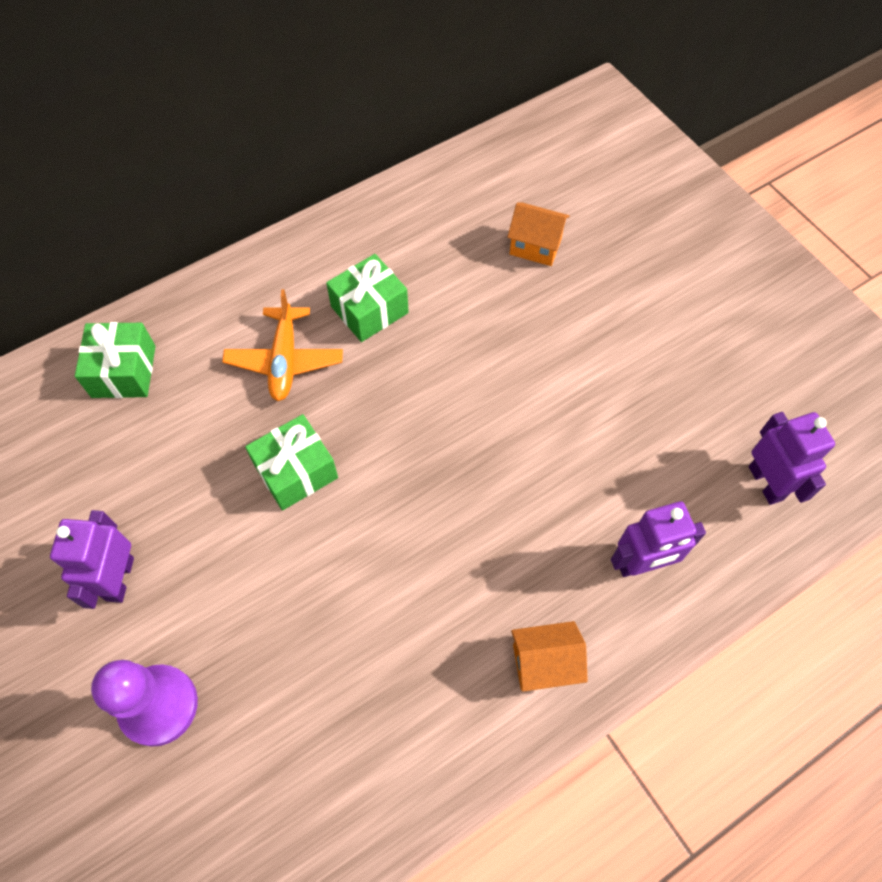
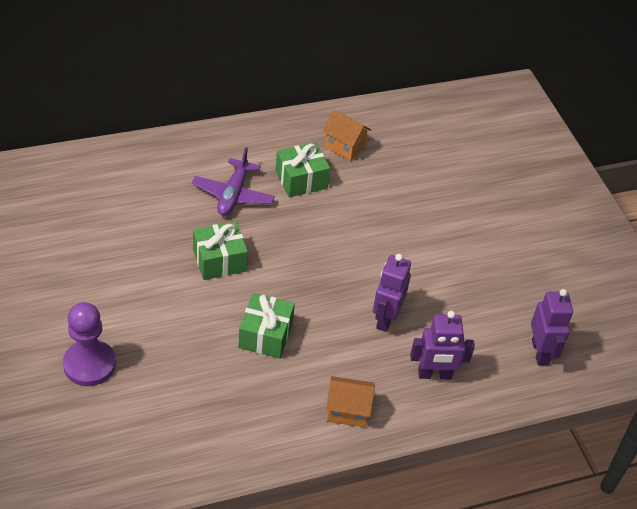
camera: 10 degrees right, 15 degrees down
purple robot [50,510,134,609] -> purple robot moved to [373,254,411,332]
green gift [75,322,156,398] -> green gift moved to [238,293,295,359]
orange plane [222,289,343,401] -> purple plane [192,147,275,216]
orange house [508,202,570,266] -> orange house moved to [323,110,371,161]

